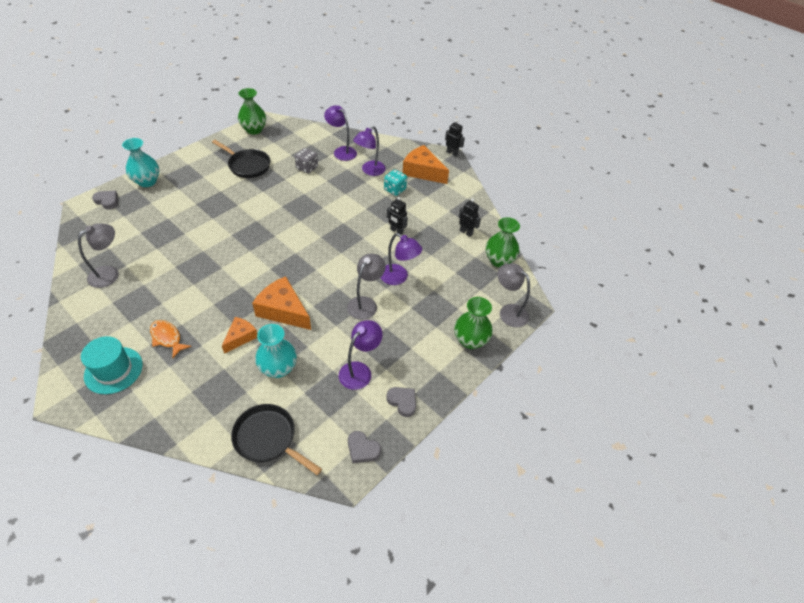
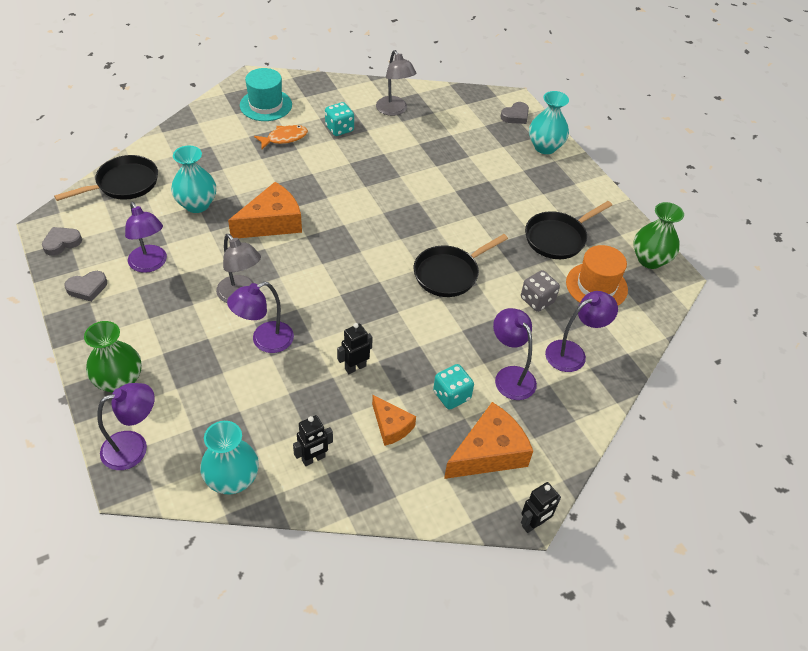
camera: 110 degrees right, 0 degrees up
orange cheese [222,317,257,354] -> orange cheese moved to [372,395,416,446]
green vase [486,217,520,267] -> turquoise vase [200,421,259,494]
grey lamp [498,263,530,327] -> purple lamp [97,383,155,470]
none -> turquoise dice [325,102,354,136]
none -> black pan [414,234,508,297]
none -> orange hat [566,245,628,306]

